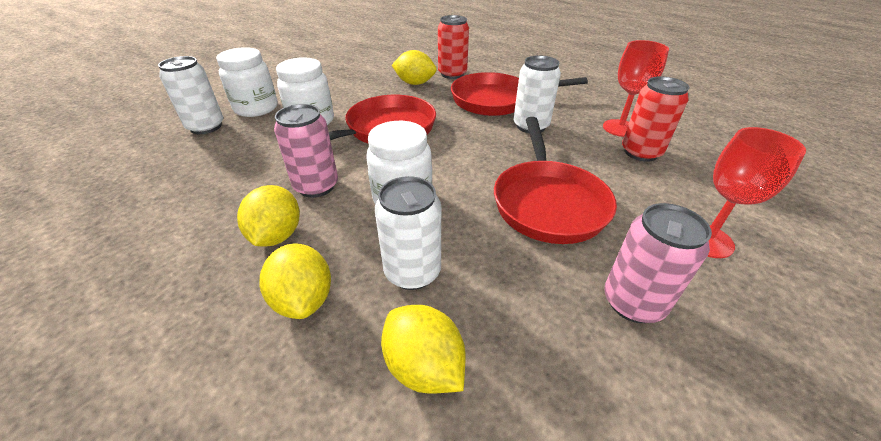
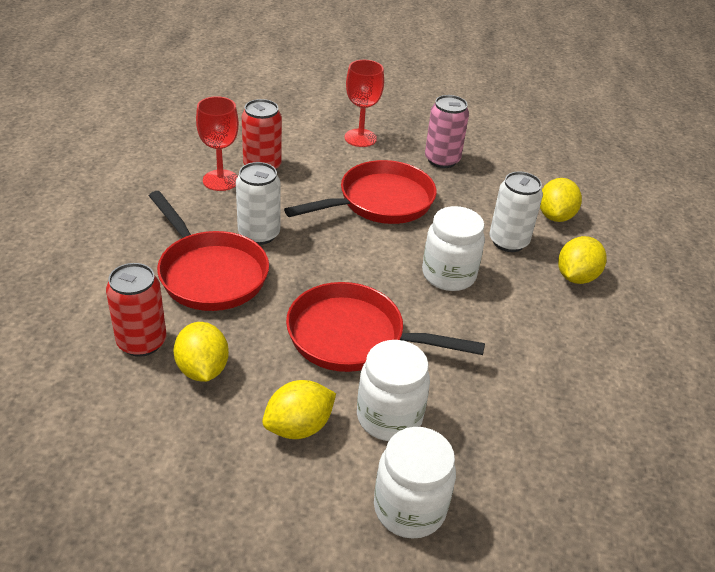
camera: 125 degrees left, 0 degrees up
white can [158,56,224,134] -> none
yellow lemon [237,185,300,247] -> yellow lemon moved to [262,380,336,439]
pink can [274,104,338,198] -> none

